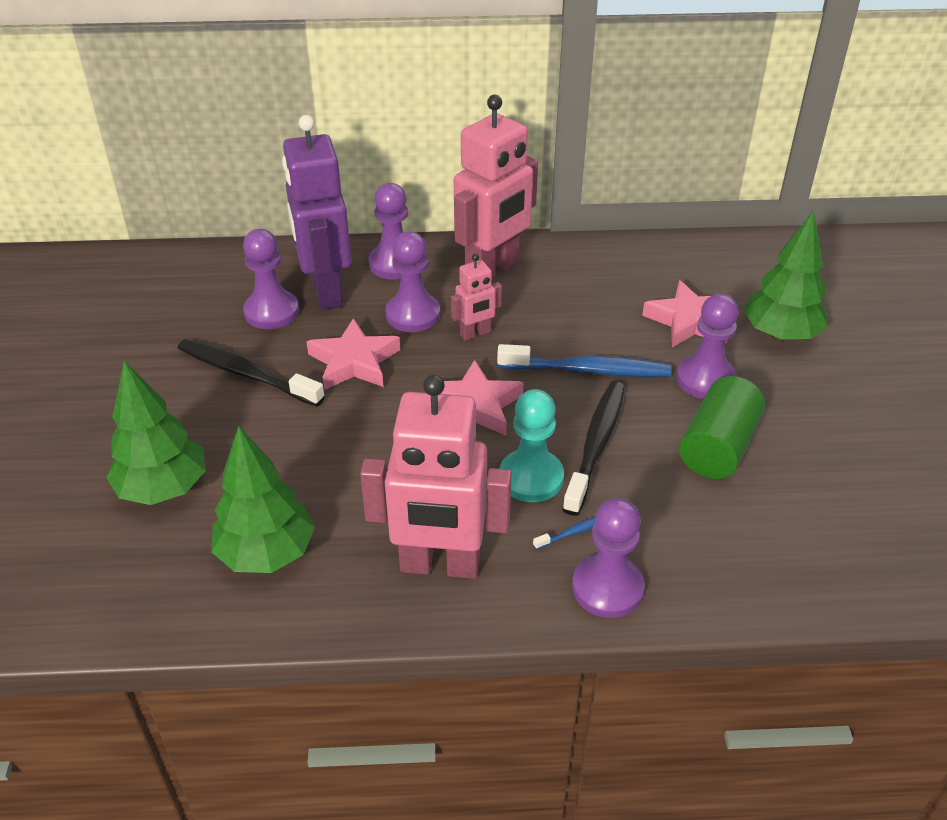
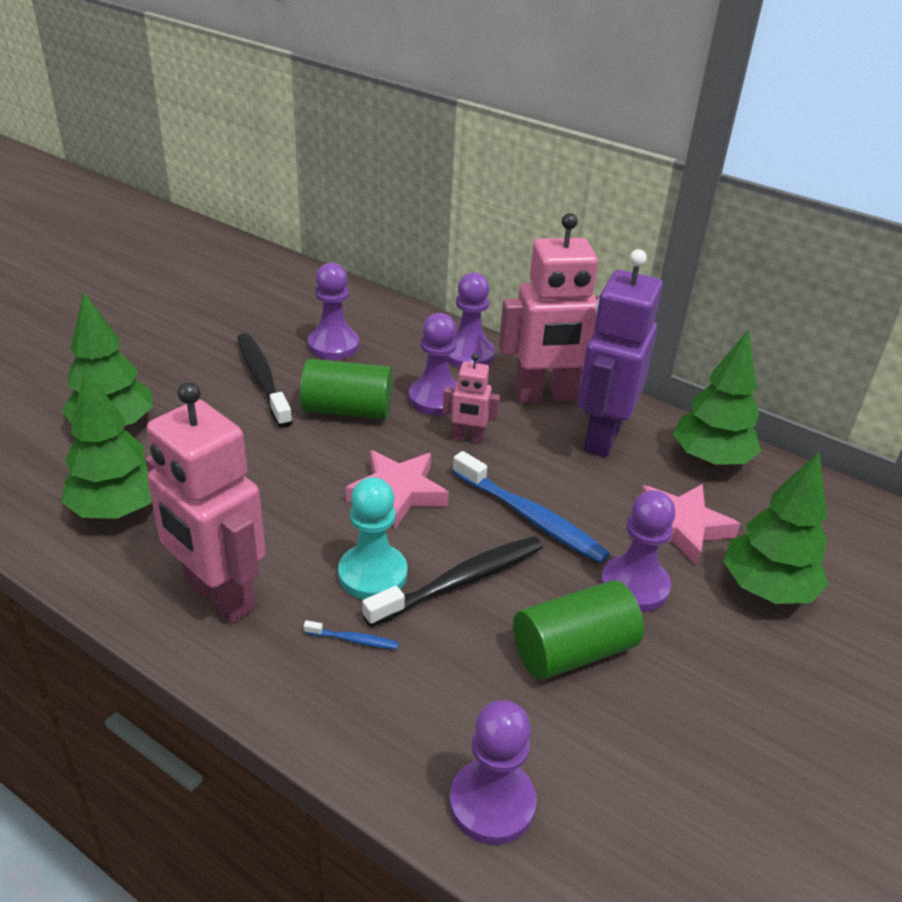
camera: 35 degrees right, 5 degrees down
purple robot [282,115,352,310] -> purple robot moved to [578,249,663,457]
pink star [306,318,400,390] -> green cylinder [300,359,393,419]
purple pawn [572,498,645,618] -> purple pawn moved to [449,700,536,845]
none -> green tree [673,329,761,466]

